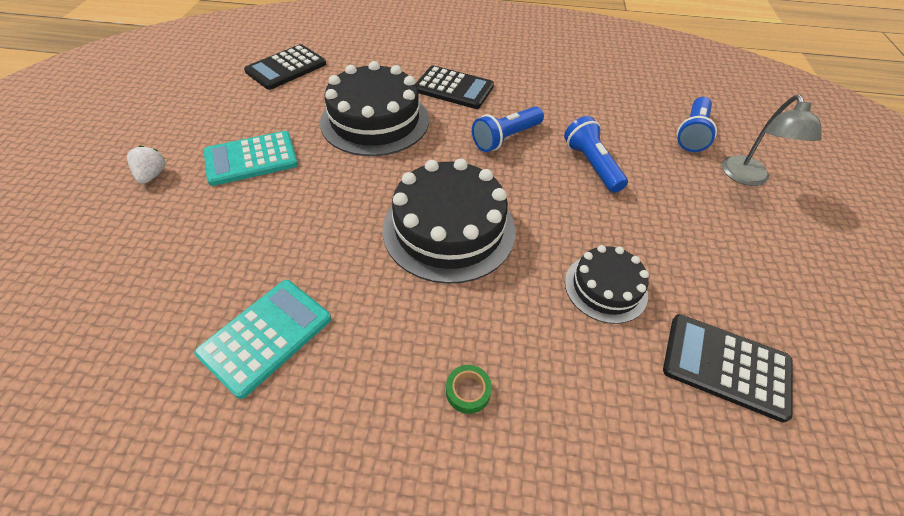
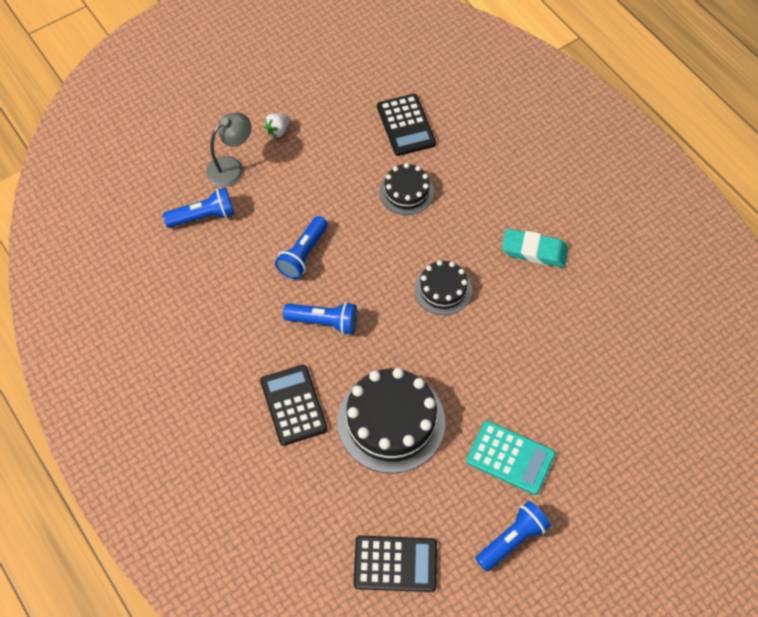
camera: 130 degrees left, 10 degrees up
white strawberry [127,146,165,184] -> white strawberry moved to [264,113,290,137]
turquoise calculator [194,280,331,399] -> none
black cake [383,158,516,284] -> black cake [415,260,472,315], size x0.57
green tape [446,365,492,414] -> none
none -> blue flashlight [475,501,551,571]
none -> turquoise eraser [502,228,569,268]

